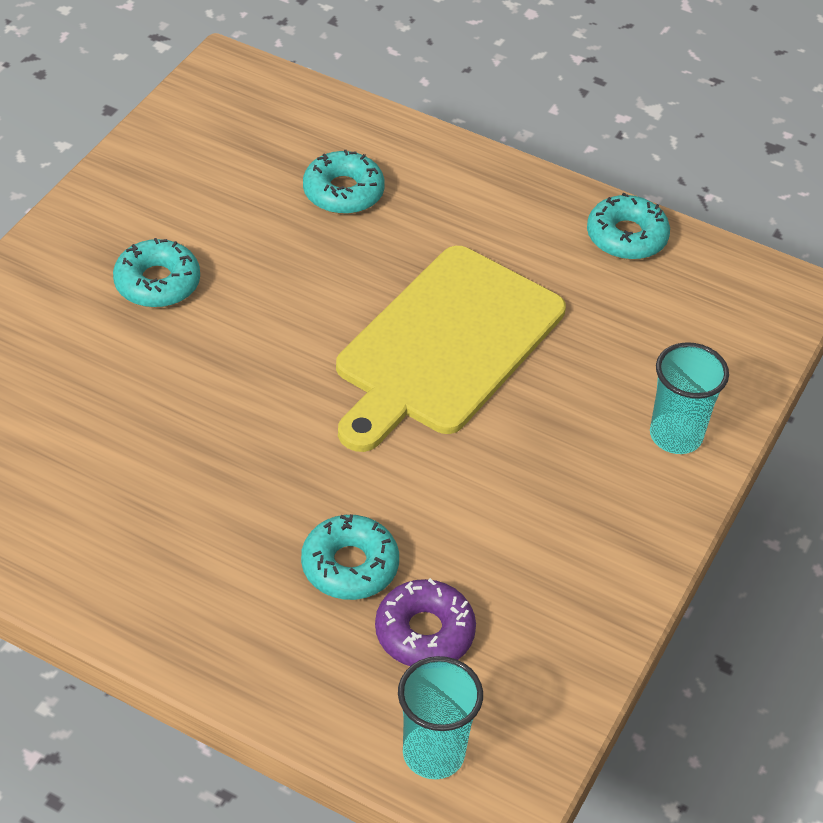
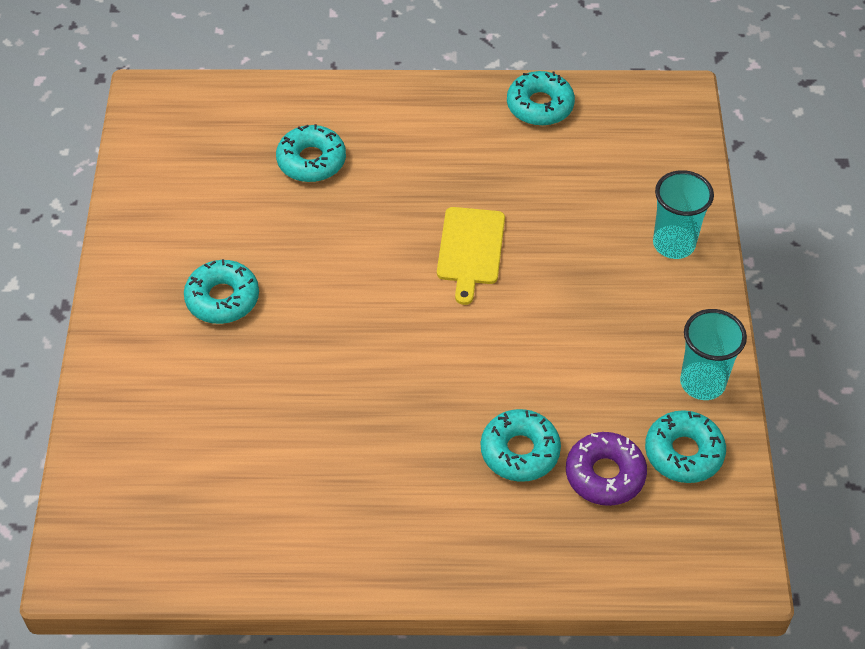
camera: 25 degrees left, 5 degrees up
yellow cutting board [336,246,566,452] -> yellow cutting board [437,207,505,305], size x0.50
turquoise cup [398,656,483,779] -> turquoise cup moved to [680,309,747,400]
none -> turquoise donut [645,410,726,483]

